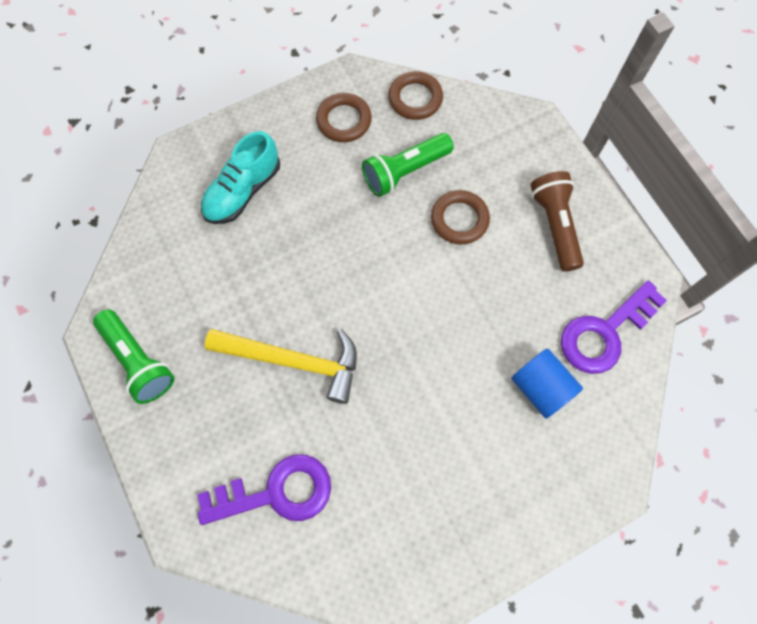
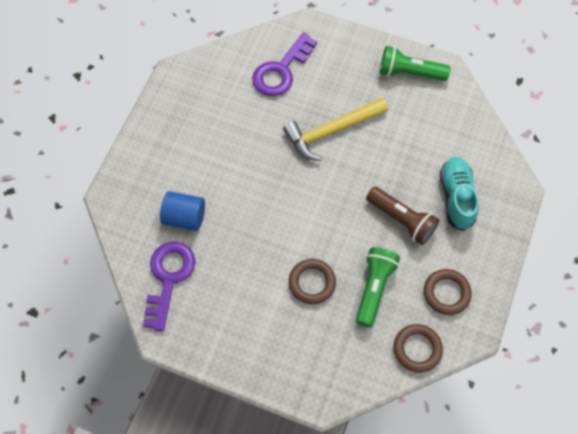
camera: 140 degrees right, 5 degrees down
brown flashlight [531,171,584,272] -> brown flashlight moved to [366,187,439,245]

